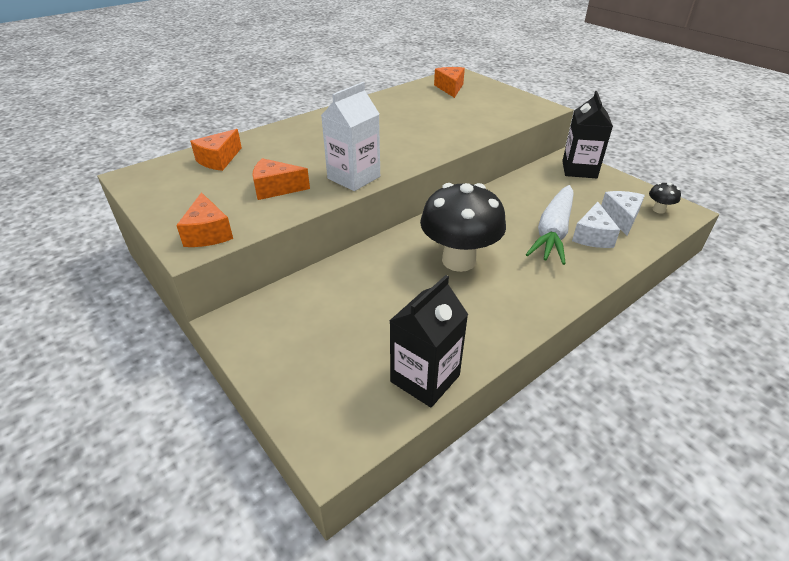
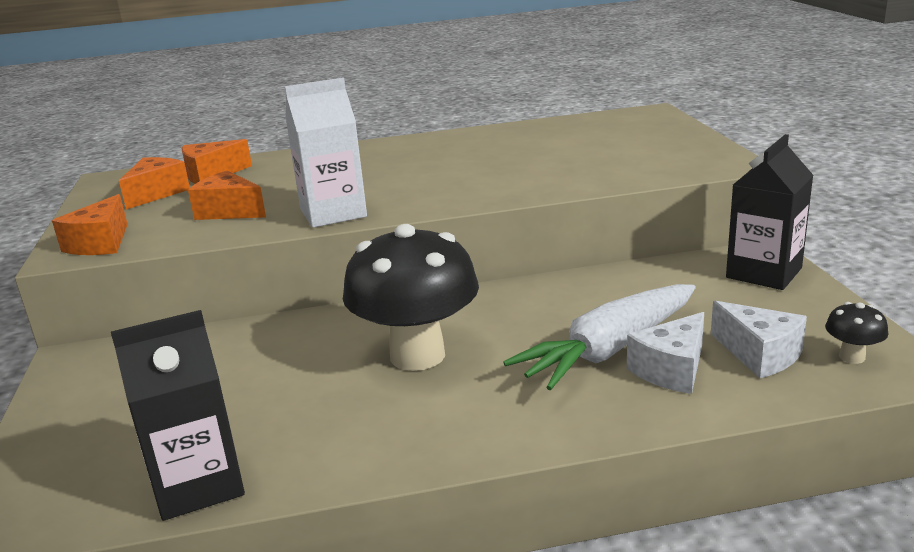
camera: 30 degrees right, 15 degrees down
orange cheese [434,67,465,98] -> orange cheese moved to [119,157,190,210]
white cheese [601,191,645,236] -> white cheese turned 105 degrees clockwise [711,301,807,378]

